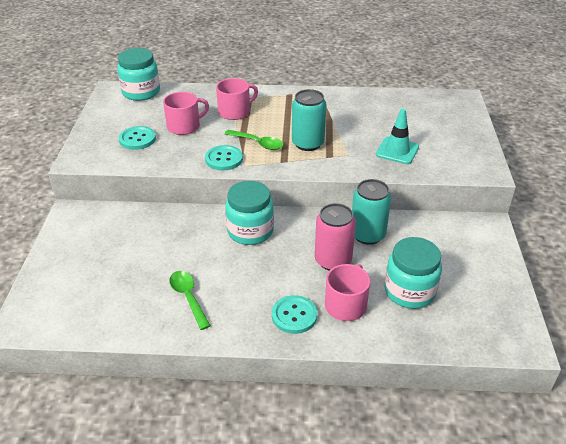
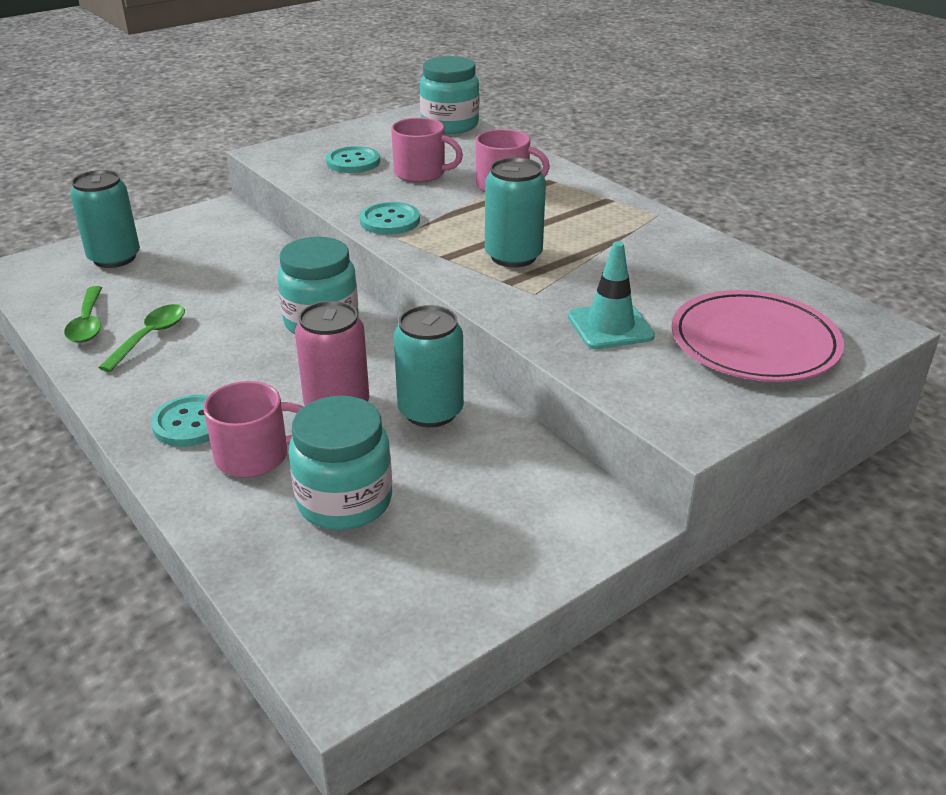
camera: 50 degrees right, 5 degrees down
green spoon [225,130,284,150] -> green spoon moved to [64,286,102,343]
none -> turquoise can [70,170,140,268]
none -> pink plate [671,290,844,382]

